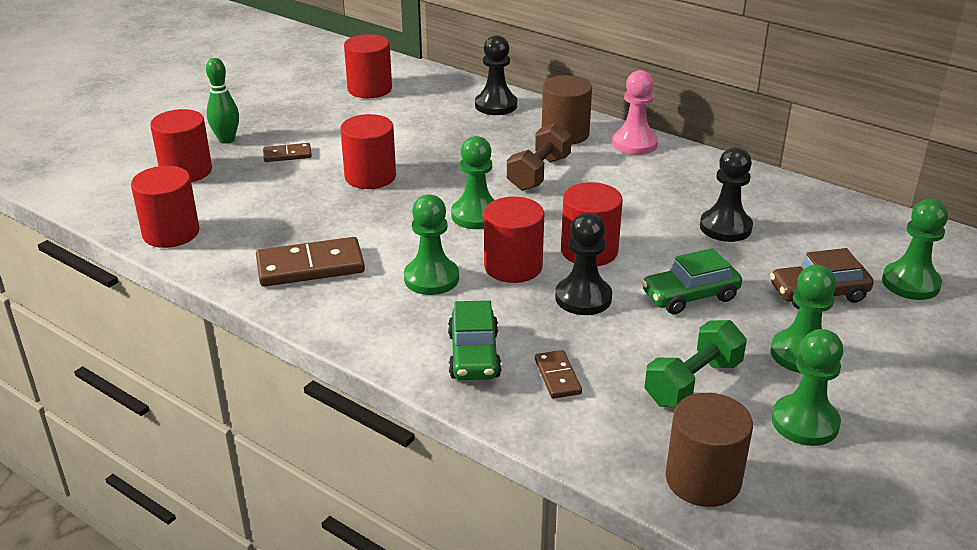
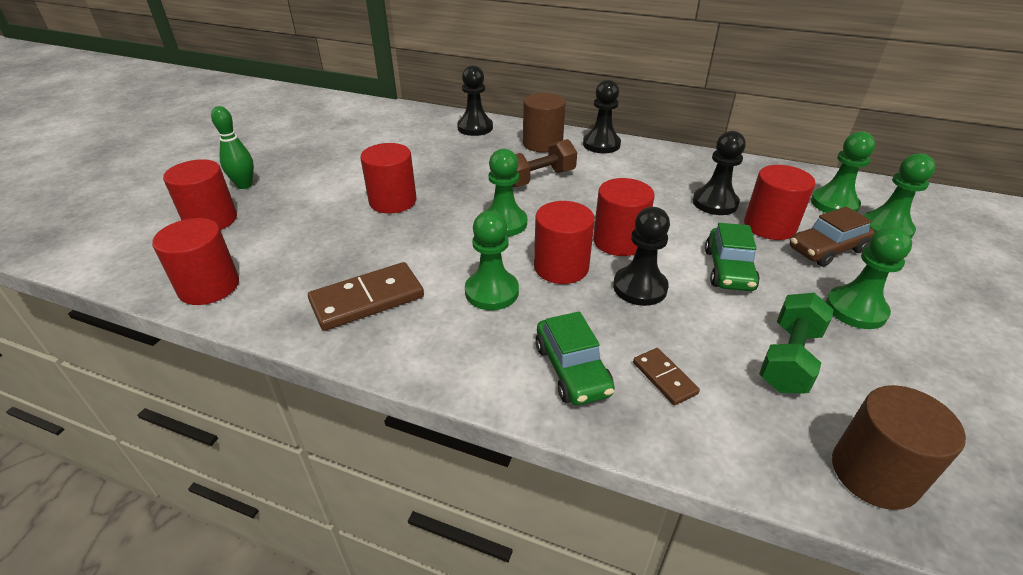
camera: 15 degrees left, 5 degrees up
brown domino [263,143,312,162] -> none
red cylinder [344,34,392,98] -> red cylinder moved to [744,165,815,240]
brown dumbbell [507,123,572,191] -> brown dumbbell turned 45 degrees clockwise [512,139,577,187]
pink pawn [612,70,658,155] -> black pawn [583,80,621,153]
green car [642,248,742,314] -> green car turned 45 degrees counterclockwise [705,223,760,291]
green pawn [772,329,843,446] -> green pawn moved to [811,131,876,213]

